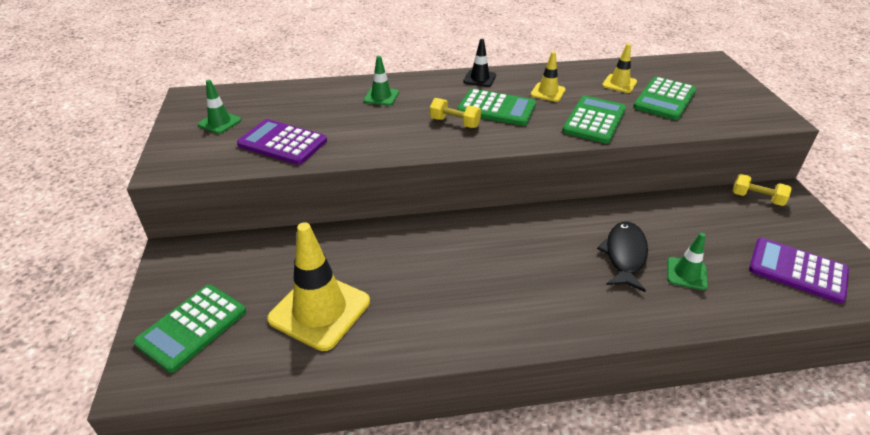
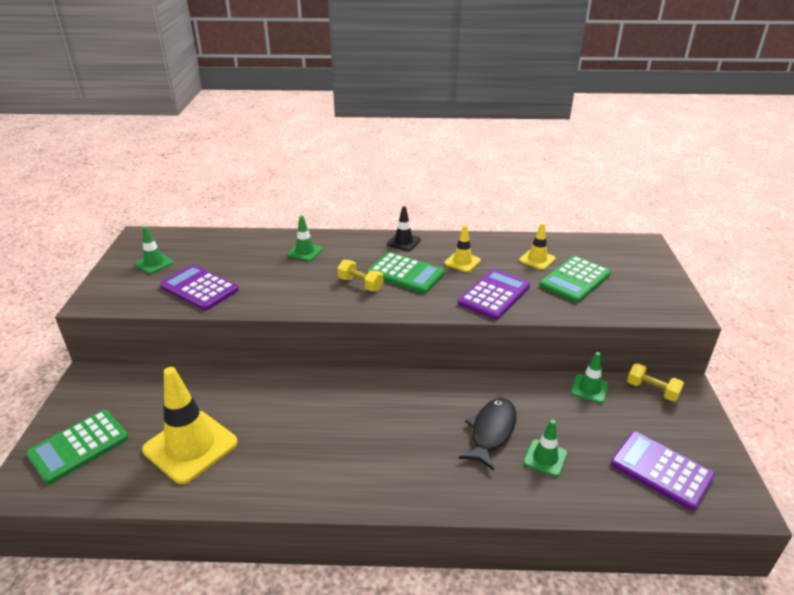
camera: 10 degrees right, 5 degrees down
green calculator [562,96,626,144] -> purple calculator [458,269,530,320]
none -> green traffic cone [571,352,608,403]

